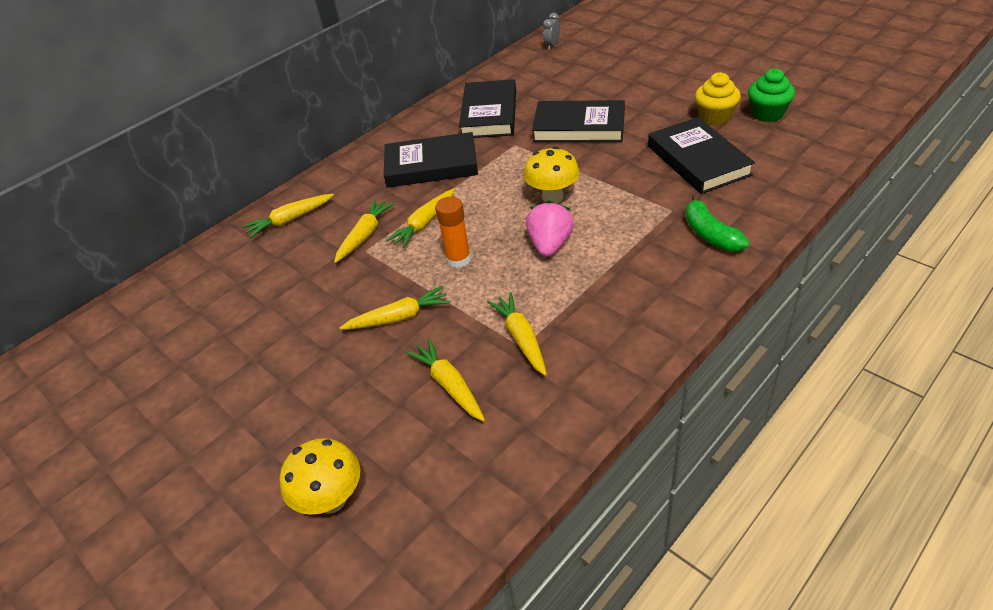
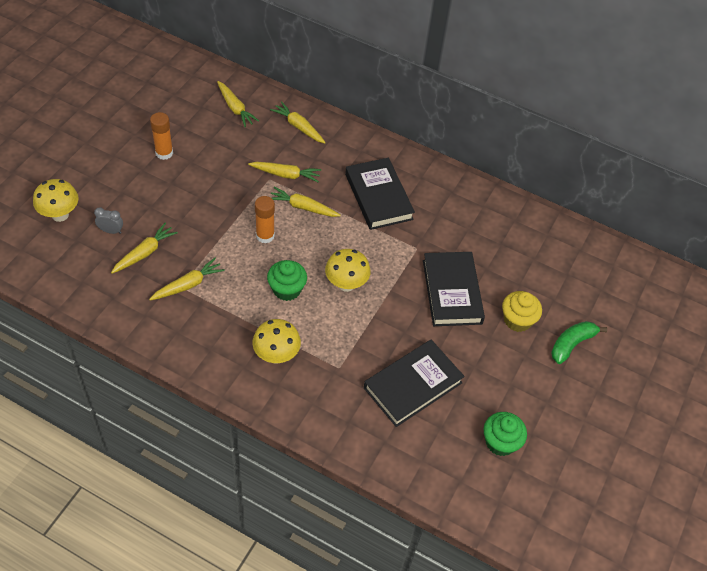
camera: 65 degrees right, 10 degrees up
yellow carrot [340,286,450,330] -> yellow carrot moved to [217,81,259,127]
black book [459,79,516,138] -> none
pink strawberry [526,201,574,257] -> green cupcake [267,260,307,301]
grey clock [543,13,560,50] -> grey clock moved to [94,207,123,234]
green banana [685,194,749,252] -> green banana moved to [551,321,607,364]
yellow cupcake [695,72,741,126] -> yellow cupcake moved to [502,291,542,332]
none -> orange glue stick [150,112,173,160]
none -> yellow mushroom [252,319,301,364]

